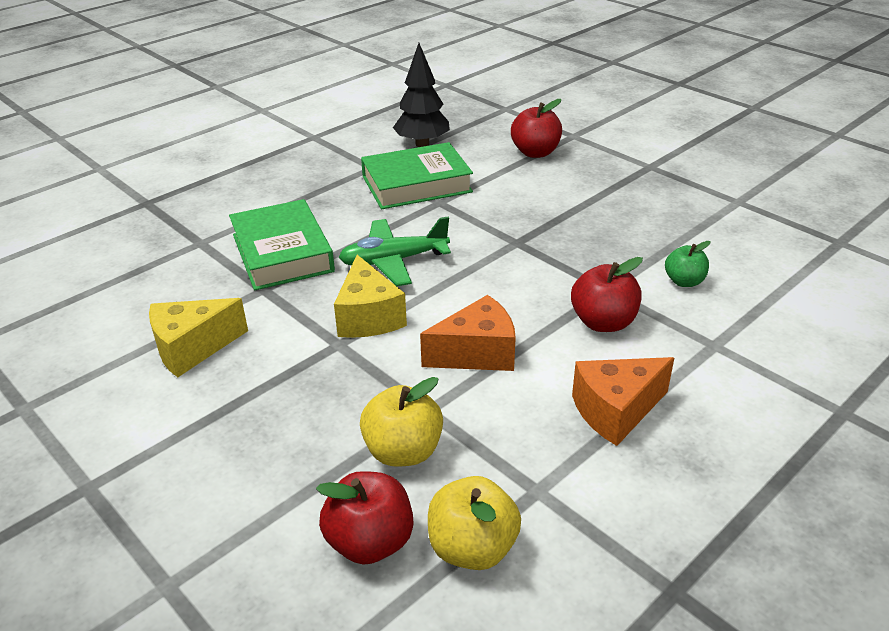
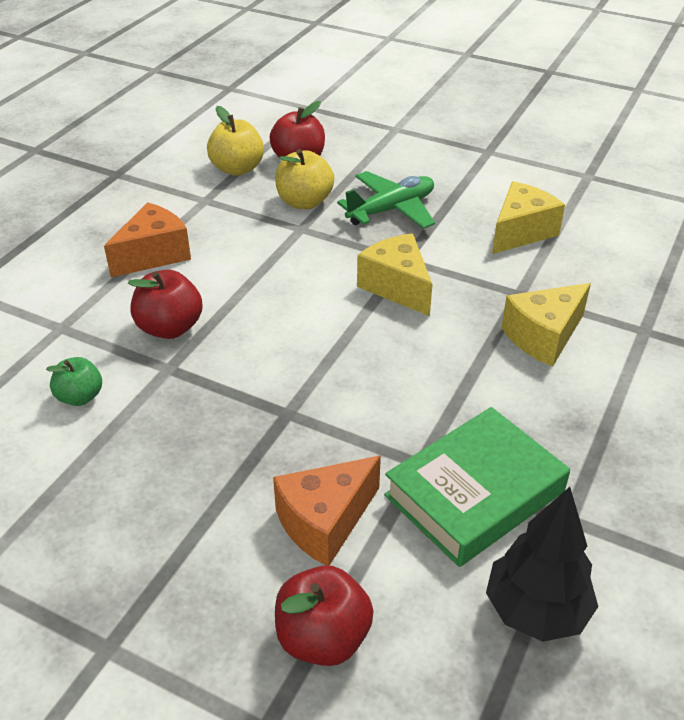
camera: 160 degrees right, 5 degrees up
green book [229,199,335,290] -> yellow cheese [501,283,591,366]
green plane [339,216,451,286] -> green plane moved to [337,171,435,229]
orange cheese [420,295,516,371] -> orange cheese moved to [273,456,381,566]

